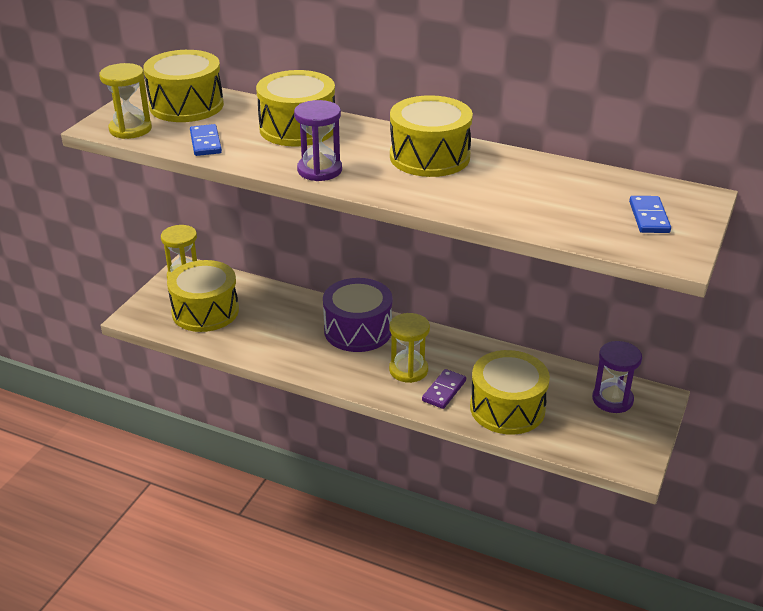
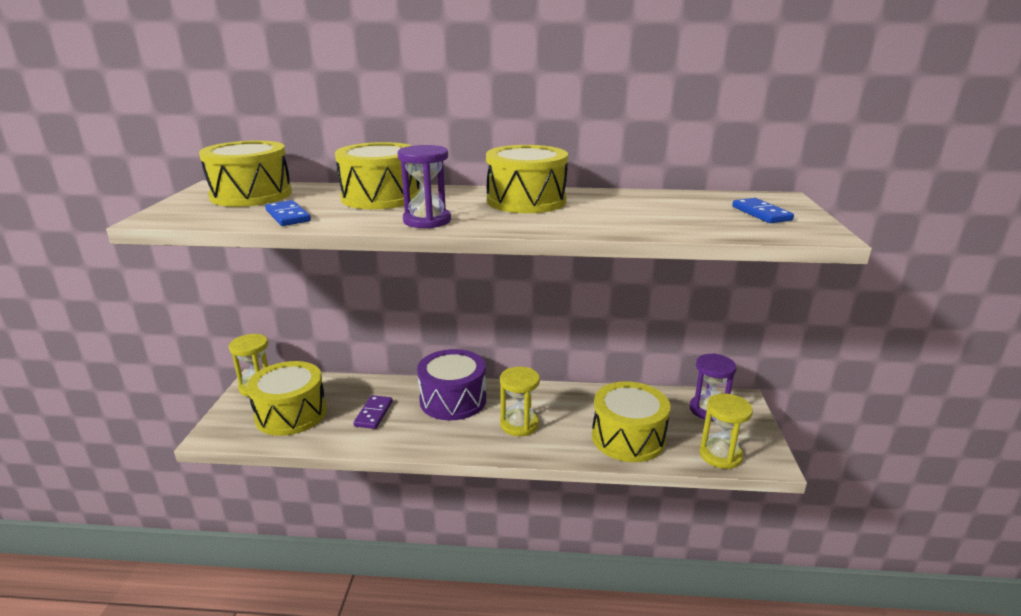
camera: 20 degrees left, 10 degrees down
yellow hourglass [99,63,152,139] -> yellow hourglass moved to [700,394,753,469]
purple domino [422,369,466,409] -> purple domino moved to [354,395,393,429]

